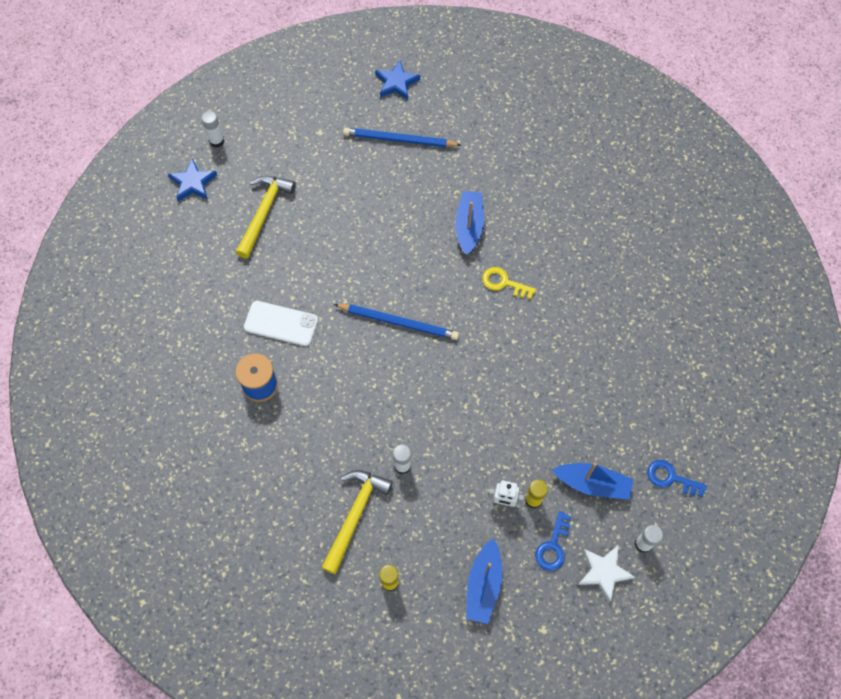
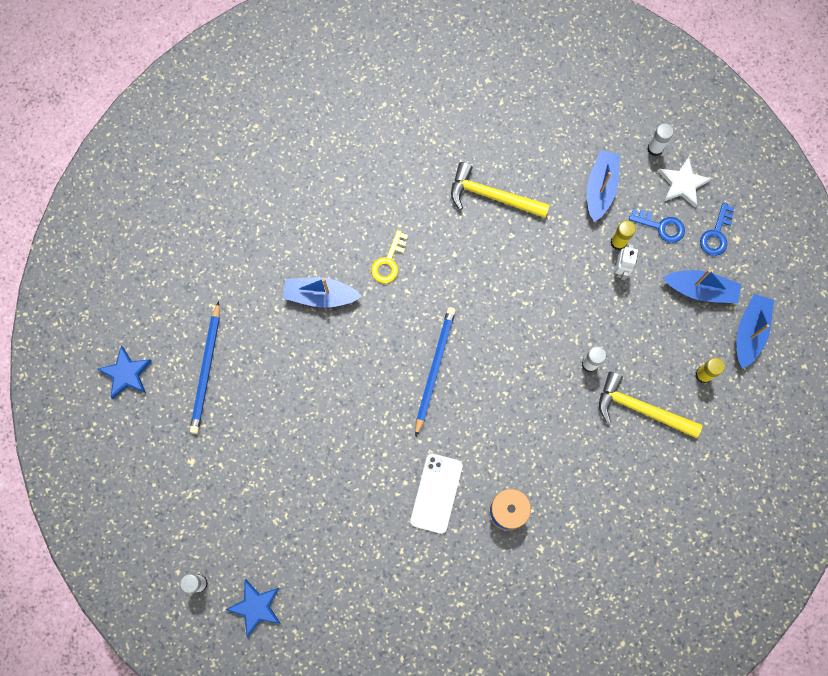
camera: 90 degrees left, 10 degrees up
yellow hammer [236,176,296,259] -> yellow hammer moved to [451,162,550,218]
blue key [647,460,707,497] -> blue key moved to [700,203,734,256]
none -> blue boat [737,294,774,369]

